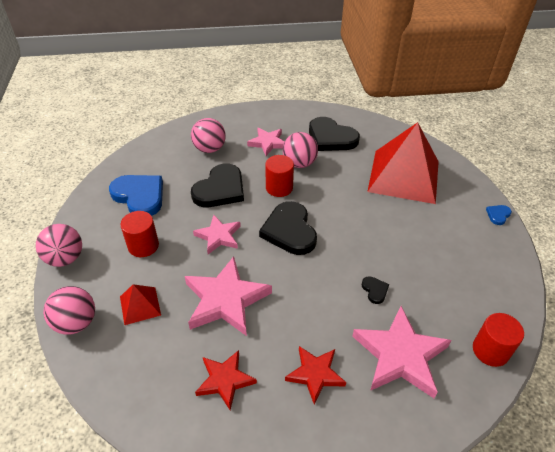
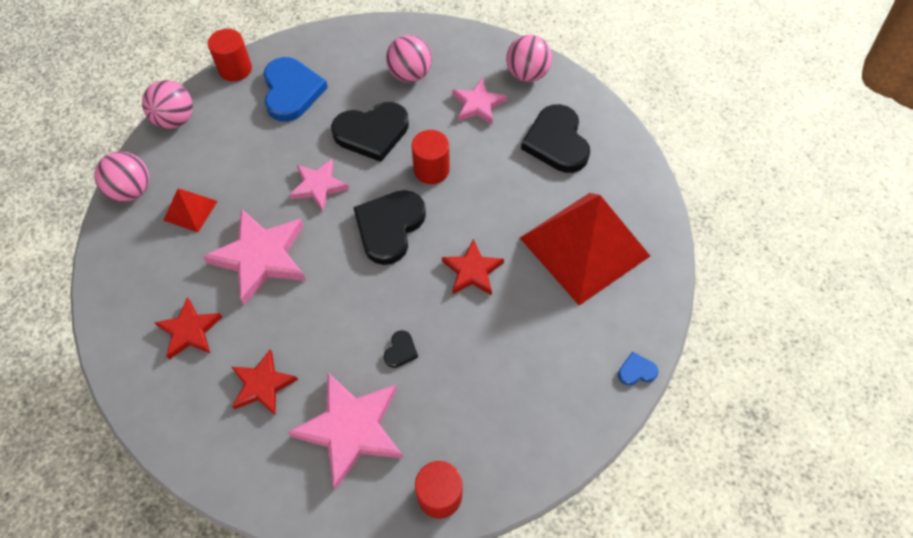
camera: 40 degrees right, 15 degrees up
red cylinder [121,211,159,257] -> red cylinder moved to [208,29,252,82]
pink ball [283,132,318,168] -> pink ball moved to [506,35,552,82]
none -> red star [442,239,504,296]

